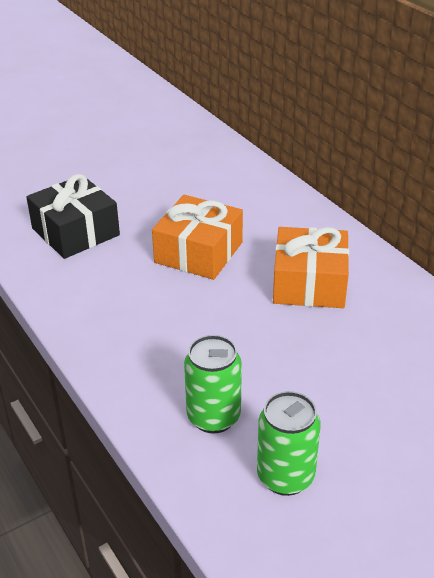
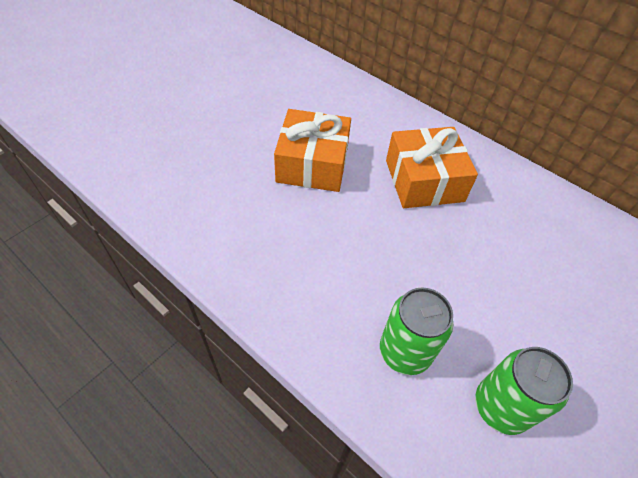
camera: 20 degrees left, 15 degrees up
black gift [26,174,120,259] -> none

